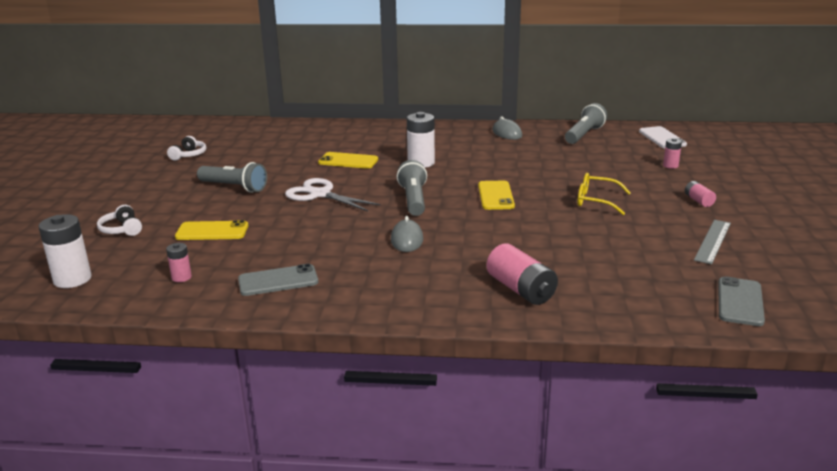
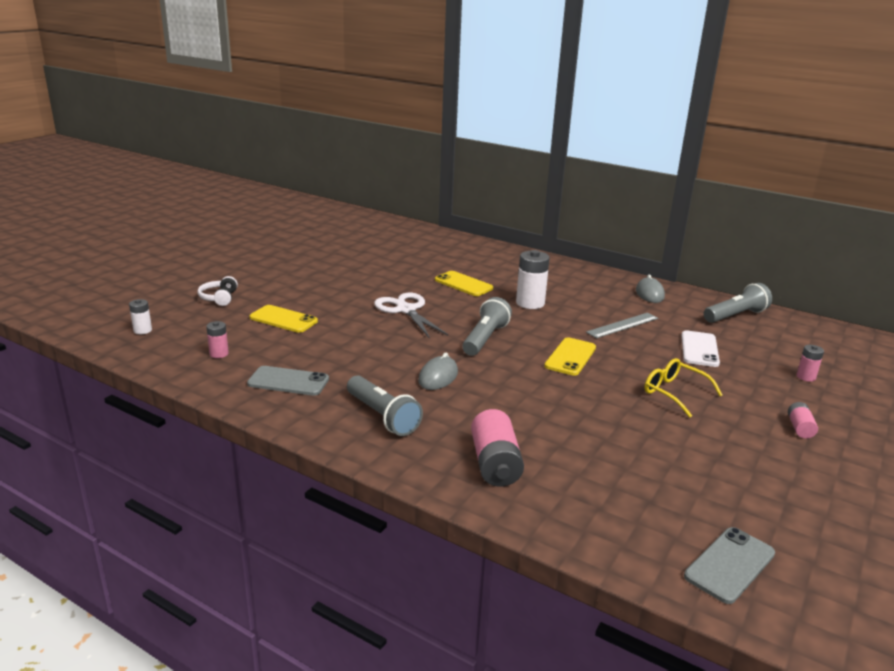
camera: 25 degrees right, 0 degrees up
white battery [38,214,92,288] -> white battery [129,299,152,334], size x0.54
white headphones [167,136,206,161] -> none
grey flashlight [197,162,267,193] -> grey flashlight moved to [347,375,423,436]
white phone [639,126,687,148] -> white phone moved to [682,330,720,367]
grey ruler [694,220,731,264] -> grey ruler moved to [586,313,658,338]

